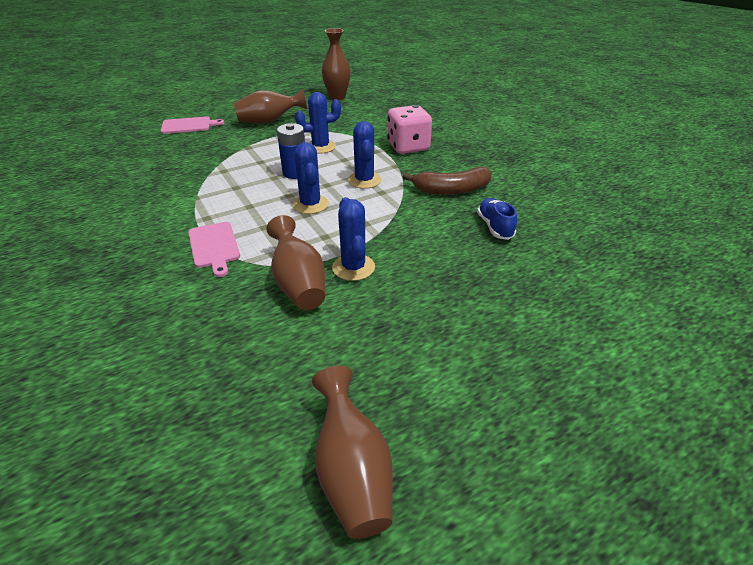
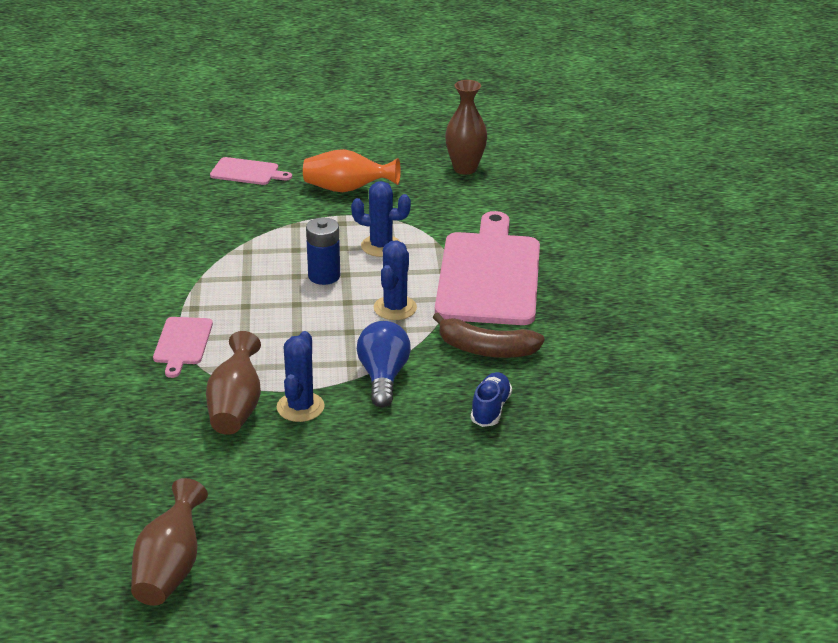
camera: 25 degrees right, 5 degrees down
brown vase [234,89,307,124] -> orange vase [303,149,401,192]
blue cactus [292,142,329,214] -> none
pink dice [387,105,432,154] -> pink cutting board [435,211,540,325]
none -> blue light bulb [357,321,411,407]

